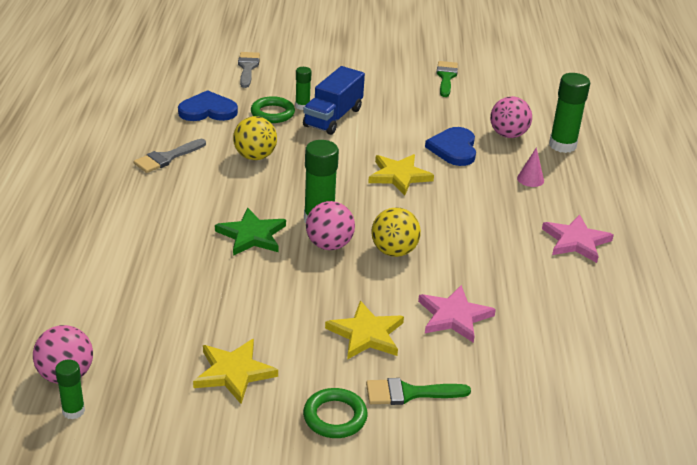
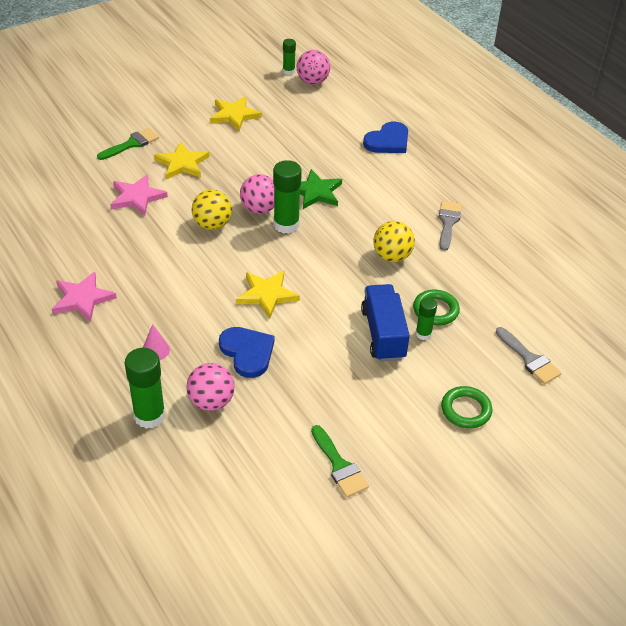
camera: 145 degrees right, 10 degrees up
blue heart [178,90,238,121] -> blue heart moved to [363,121,408,153]
green ring [303,388,368,438] -> green ring moved to [441,386,492,429]

